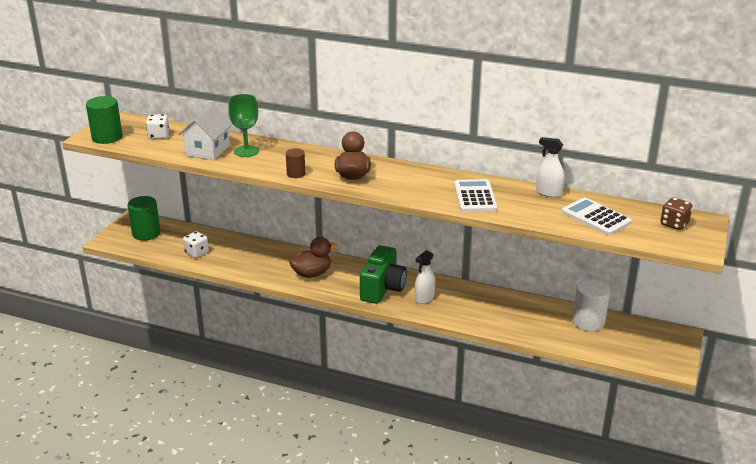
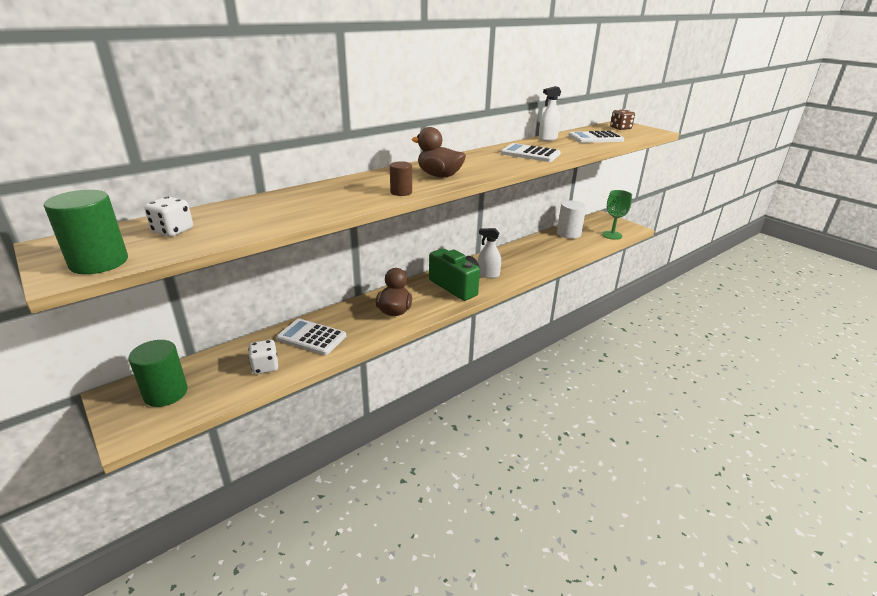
camera: 60 degrees left, 0 degrees up
white house [178,105,232,160] -> none
green goblet [228,94,259,157] -> green goblet moved to [602,190,632,240]
white spray bottle [415,250,435,304] -> white spray bottle turned 120 degrees clockwise [478,228,501,278]
none -> white calculator [276,318,346,355]

